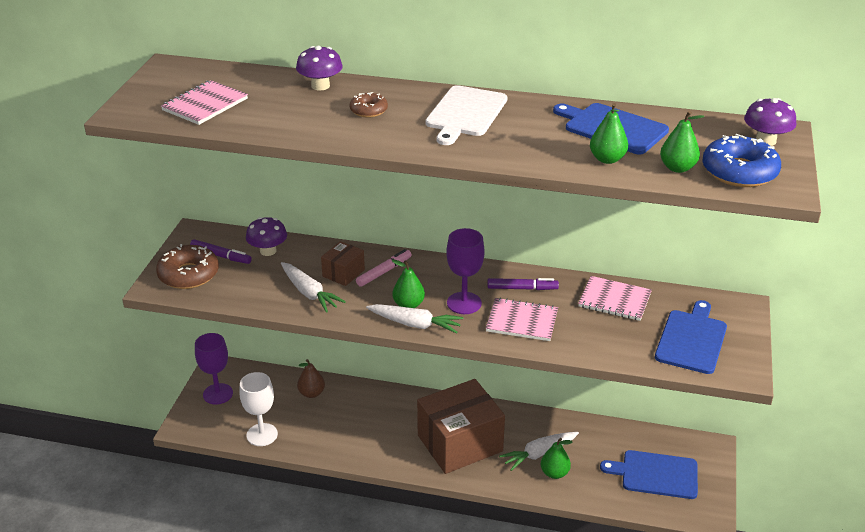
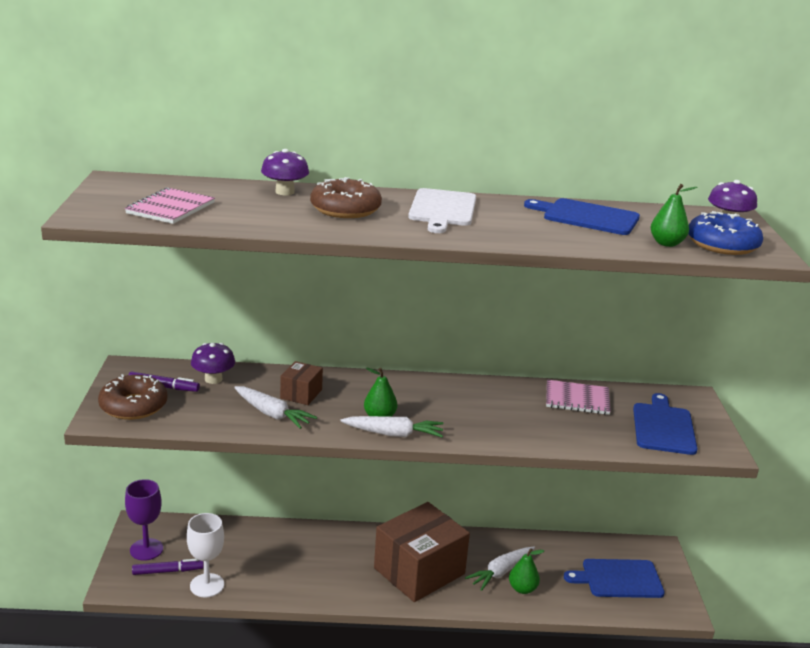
camera: 15 degrees left, 10 degrees down
brown pear [297,359,325,398] -> none
brown donut [350,92,388,118] -> brown donut [310,177,382,218], size x1.81
pink marker [356,249,412,287] -> none
purple goblet [446,228,485,314] -> none
pink notebook [486,298,558,341] -> none
purple marker [487,278,559,290] -> purple marker moved to [132,559,204,575]
green pear [590,103,628,164] -> none

